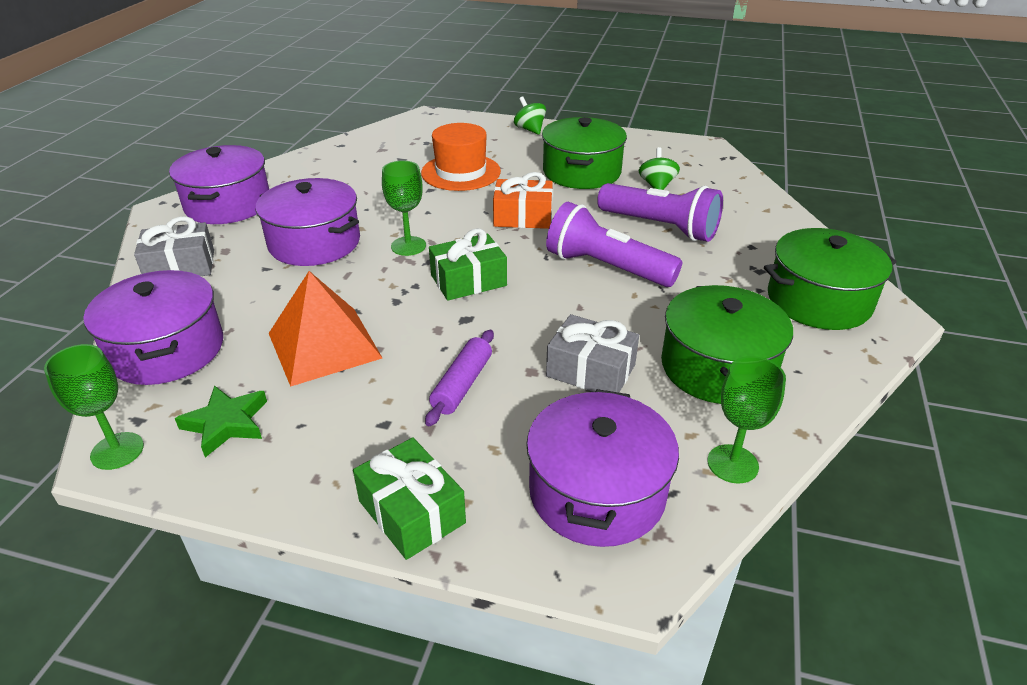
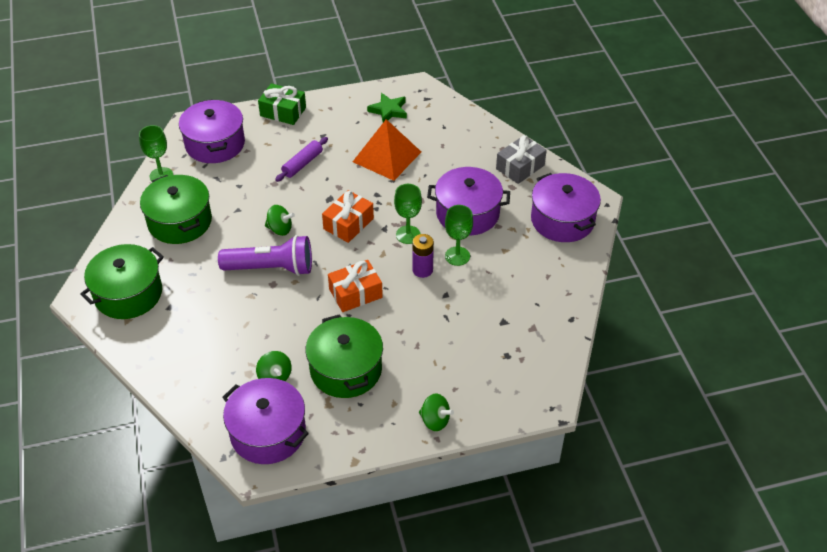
camera: 150 degrees right, 10 degrees up
green goblet [44,344,144,470] -> green goblet moved to [445,205,473,266]
purple pot [83,270,223,385] -> purple pot moved to [222,378,309,464]
orange hat [421,123,501,191] -> none
purple rolling pin [425,330,494,426] -> purple rolling pin turned 45 degrees clockwise [275,137,328,182]
green gift [429,228,507,301] -> orange gift [322,190,374,243]
grey gift [546,314,639,393] -> none
purple flashlight [597,183,723,242] -> none
none -> green spinning top [265,205,295,236]
none -> purple battery [412,234,434,278]

